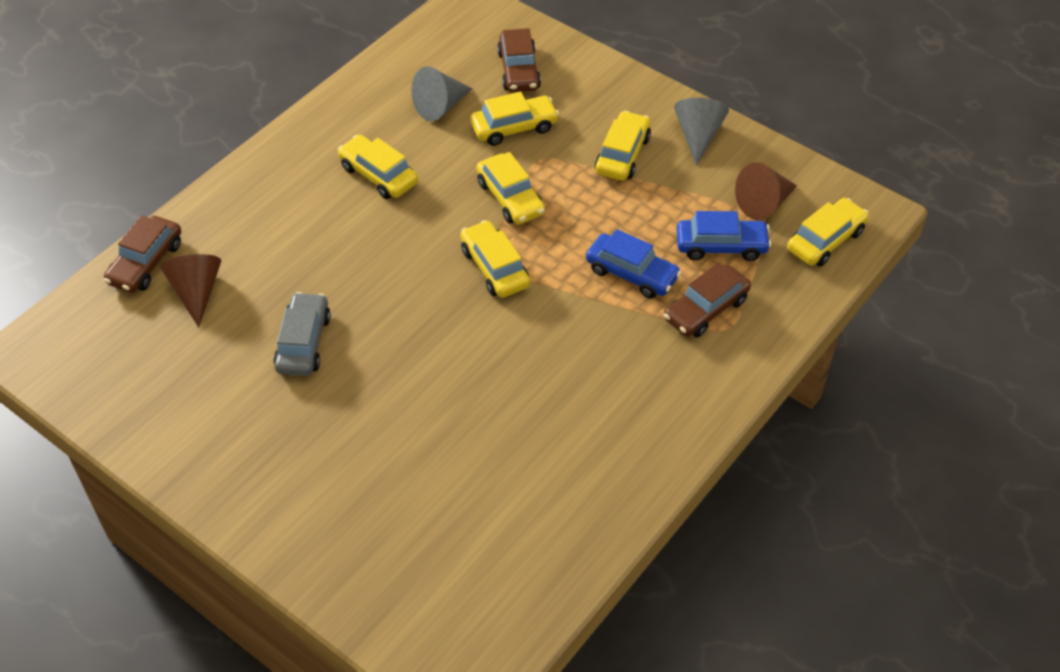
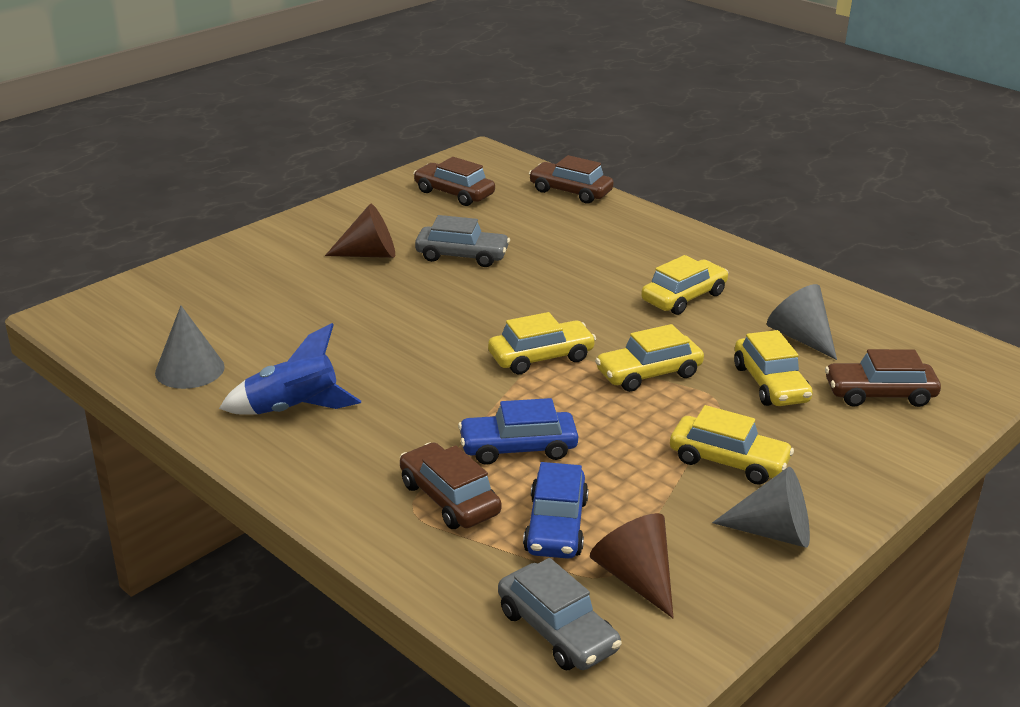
camera: 95 degrees right, 20 degrees down
brown cone [160,254,221,327] -> brown cone moved to [325,204,395,258]
blue car [586,229,681,298] -> blue car turned 45 degrees clockwise [458,398,578,465]
yellow car [787,198,869,267] -> grey car [498,558,622,670]
none -> grey cone [155,306,225,389]
none -> blue rocket [219,323,361,415]
none -> brown car [413,157,495,206]

